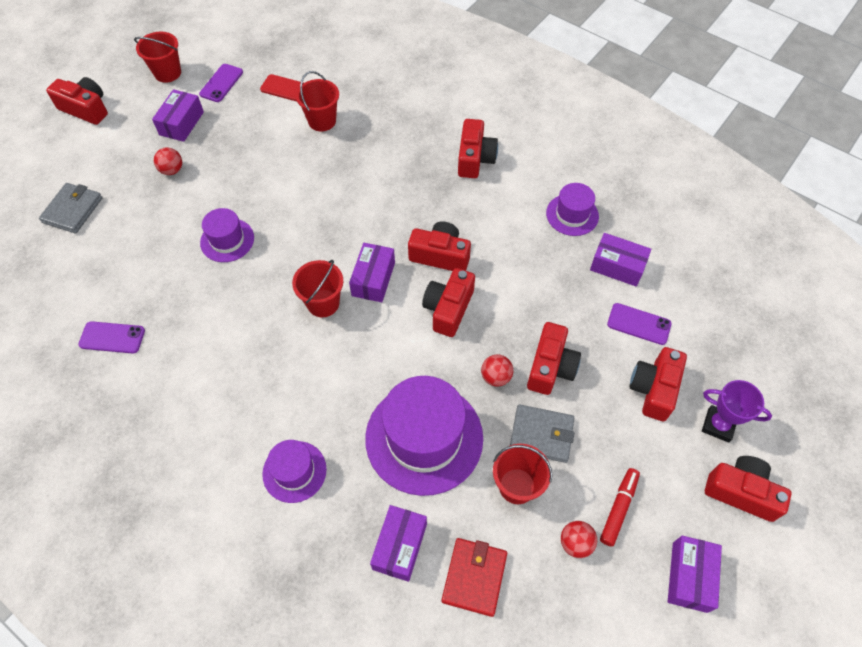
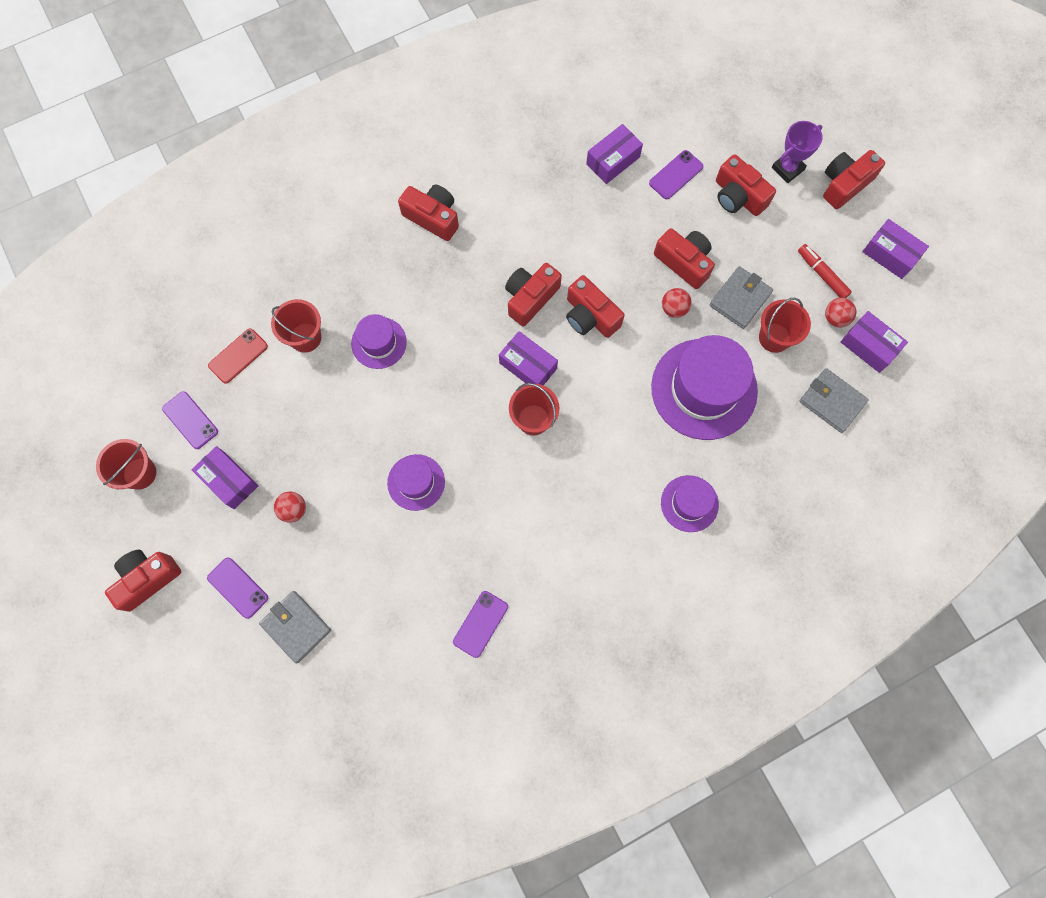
camera: 65 degrees left, 15 degrees up
purple box [370,505,427,582] -> purple box moved to [840,311,908,373]
red wallet [442,538,507,617] -> grey wallet [799,368,868,433]
purple hat [546,183,599,236] -> purple hat moved to [351,314,407,369]
none -> purple phone [207,557,268,619]

